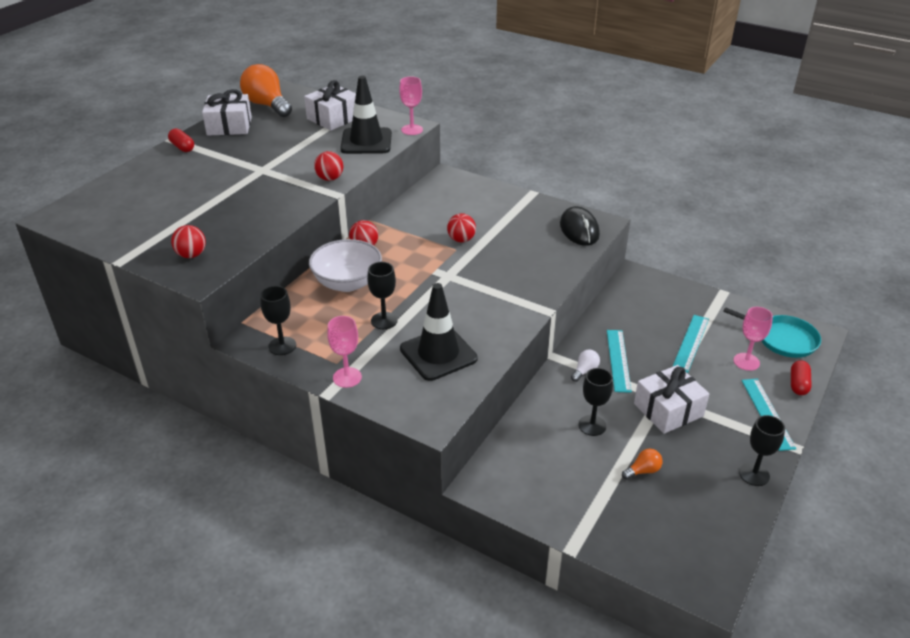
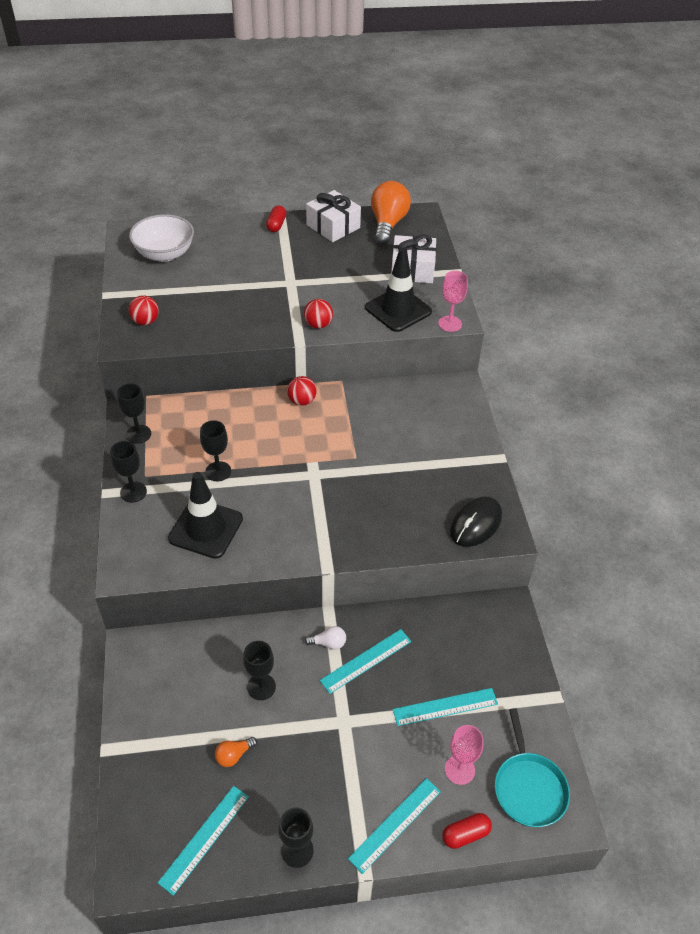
camera: 50 degrees right, 10 degrees up
white bowl [309,239,382,292] -> white bowl moved to [129,214,194,262]
pink goblet [327,316,362,388] -> black goblet [110,441,147,503]
red ball [447,213,476,242] -> none
orange light bulb [622,449,663,480] -> orange light bulb turned 120 degrees clockwise [215,737,257,767]
white gift [634,365,709,434] -> none
none -> turquoise ruler [158,786,249,896]

